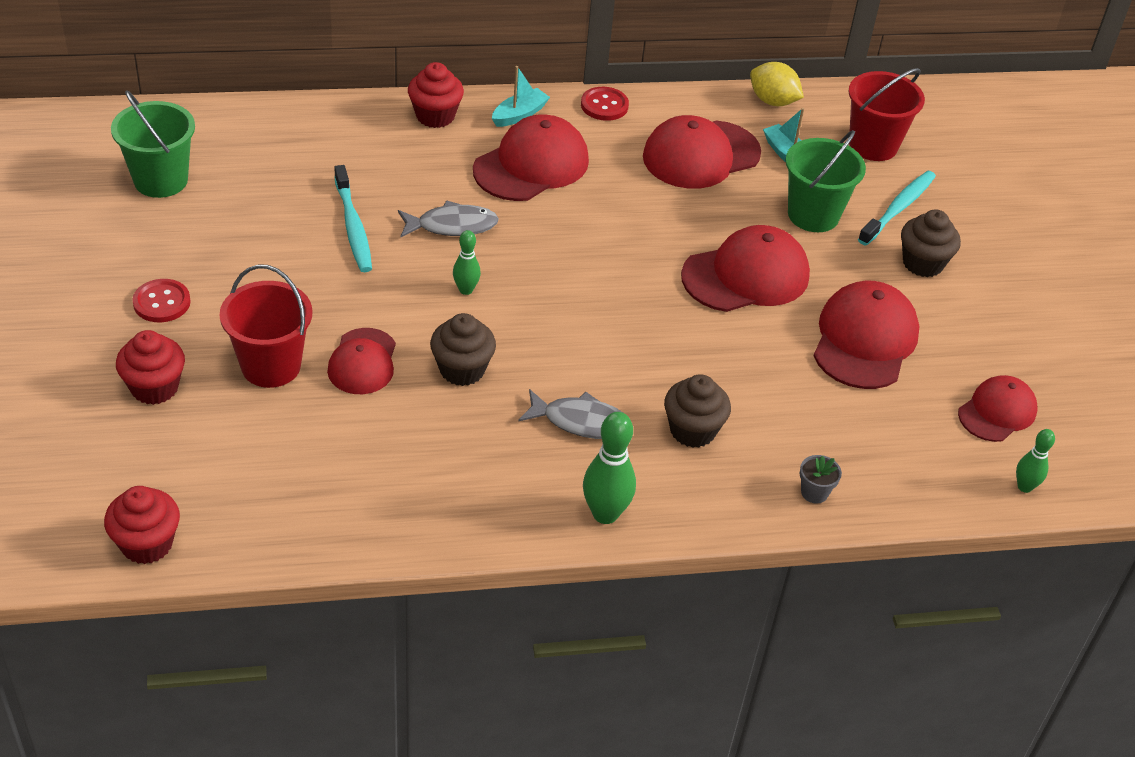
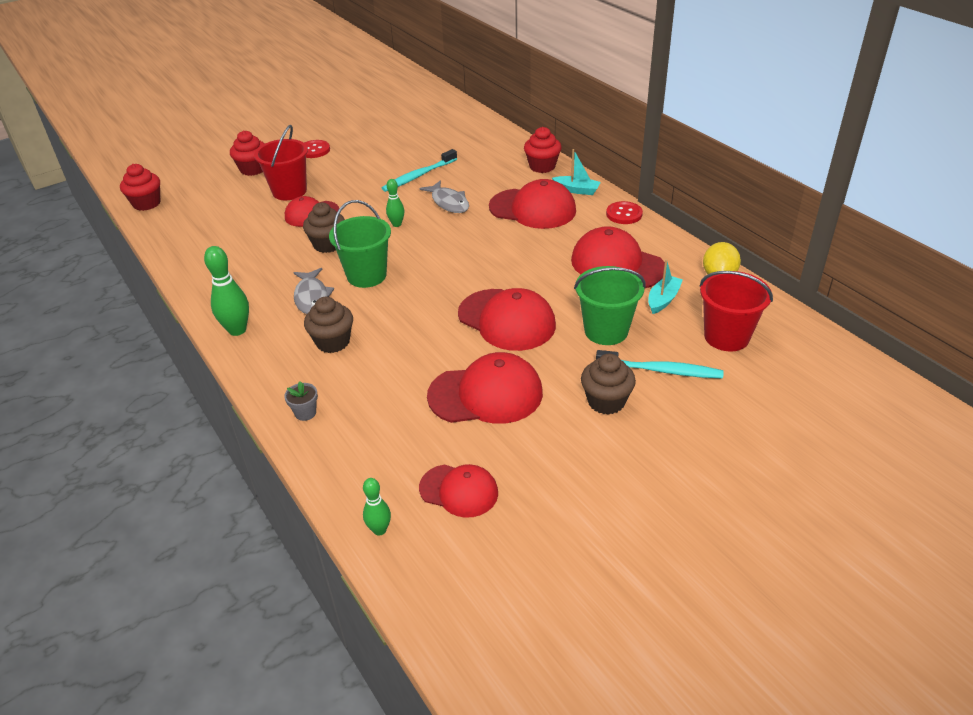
camera: 70 degrees right, 5 degrees down
green bucket [111,90,195,198] -> green bucket moved to [329,200,391,288]

